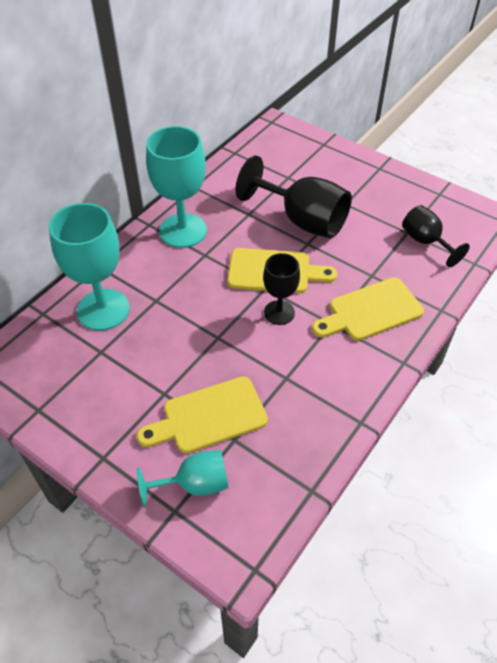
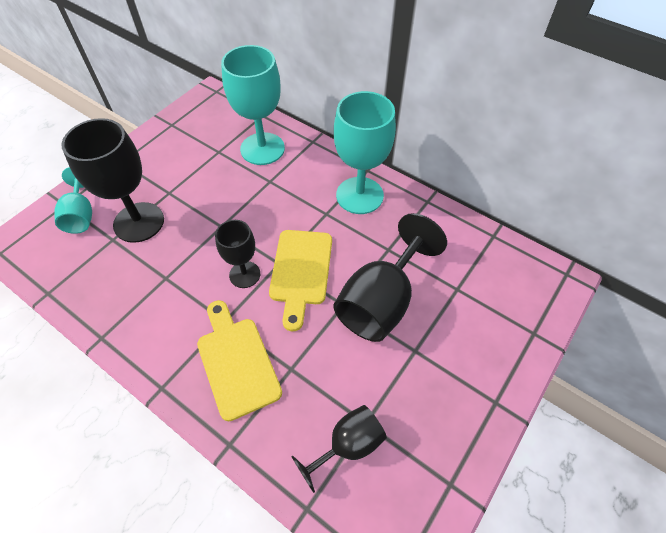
camera: 90 degrees right, 5 degrees up
yellow cutting board [137,376,268,453] -> black goblet [62,118,164,243]

